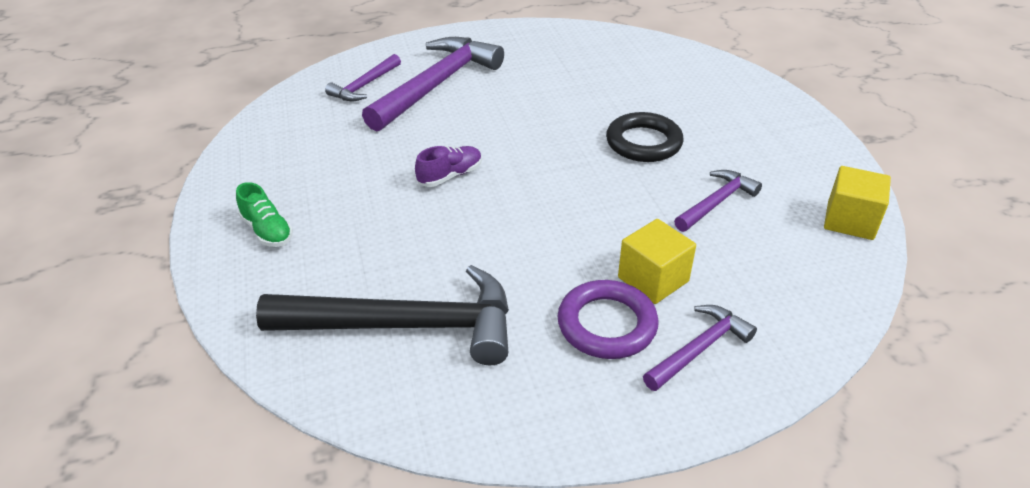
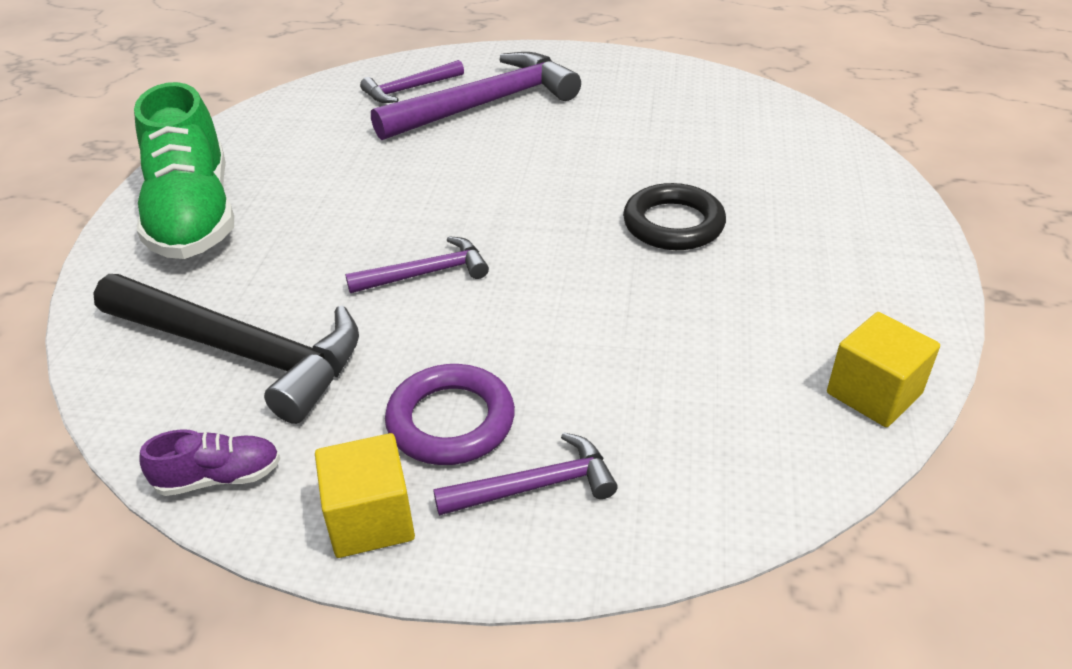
camera: 25 degrees right, 0 degrees up
green shoe [236,182,293,247] -> green shoe [134,82,234,259], size x2.29
purple shoe [415,146,482,187] -> purple shoe moved to [139,429,280,496]
yellow cube [618,219,696,304] -> yellow cube moved to [315,433,415,558]
purple hammer [674,170,762,232] -> purple hammer moved to [345,236,489,293]

